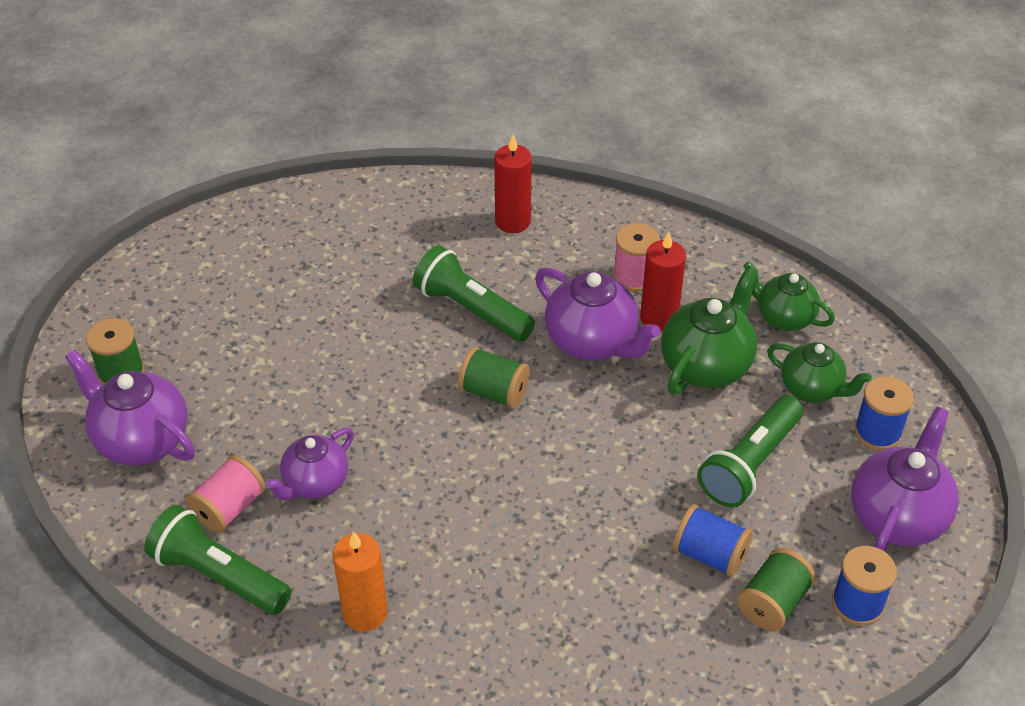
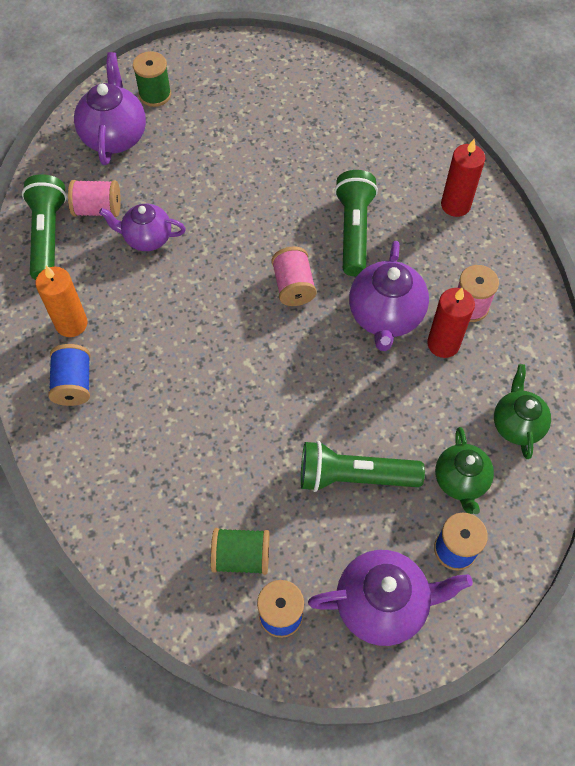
camera: 55 degrees right, 15 degrees up
green spool [458,347,530,409] -> pink spool [271,247,317,306]
green teapot [661,266,758,395] -> none
blue spool [673,504,753,577] -> blue spool moved to [48,344,91,406]

